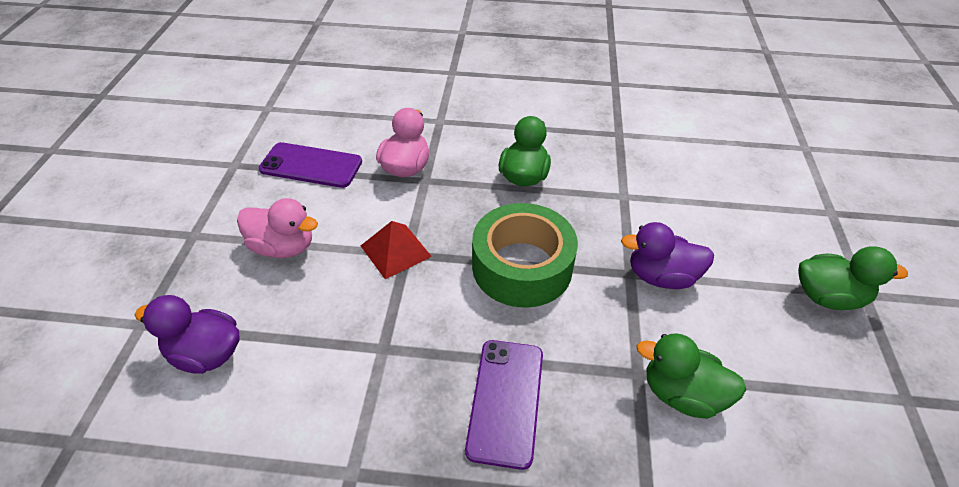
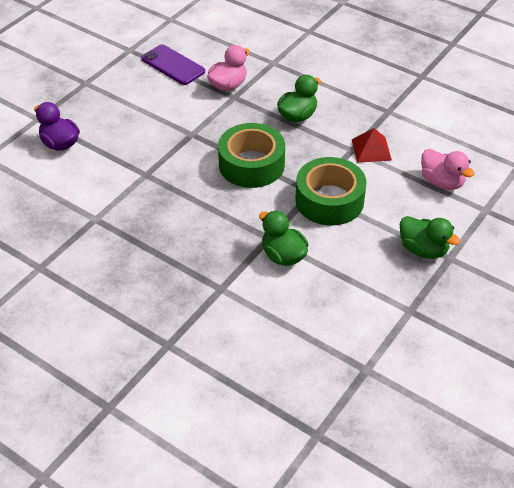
camera: 30 degrees right, 0 degrees up
pink duck [237,198,318,258] -> pink duck moved to [421,149,474,190]
red pyramid [361,221,432,279] -> red pyramid moved to [352,128,392,163]
purple phone [465,340,543,470] -> none
purple duck [621,222,714,289] -> green tape [295,157,366,226]

